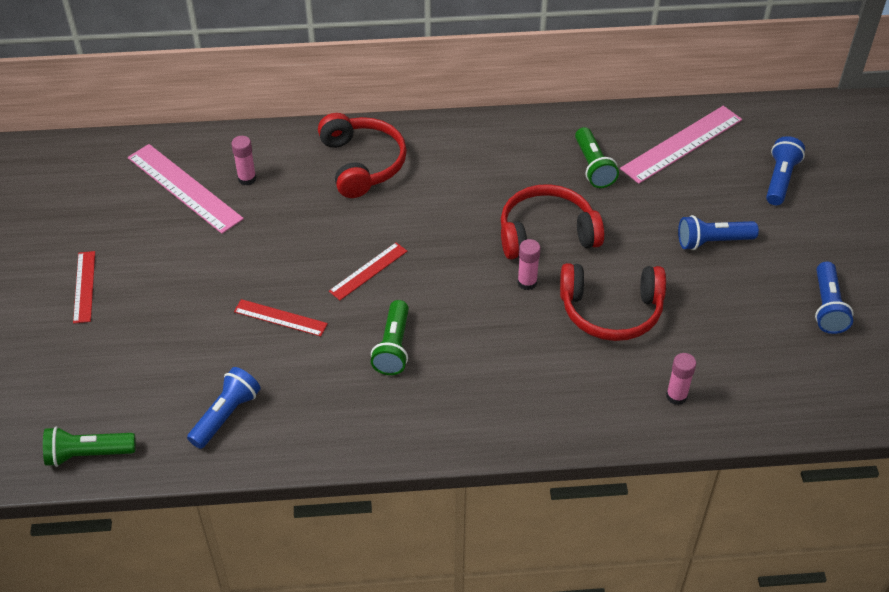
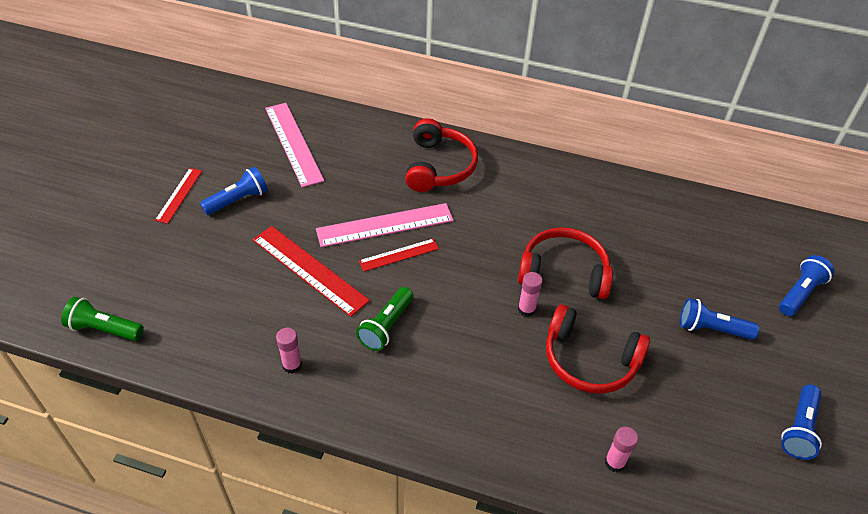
camera: 20 degrees right, 0 degrees up
blue flashlight [187,367,261,449] -> blue flashlight moved to [200,167,268,215]
pink glue stick [231,136,256,186] -> pink glue stick moved to [276,328,302,374]
red ruler [234,299,328,337] -> red ruler [253,226,370,317], size x1.74
green flashlight [575,127,619,188] -> none
pink ruler [620,106,742,184] -> pink ruler moved to [316,203,454,247]

